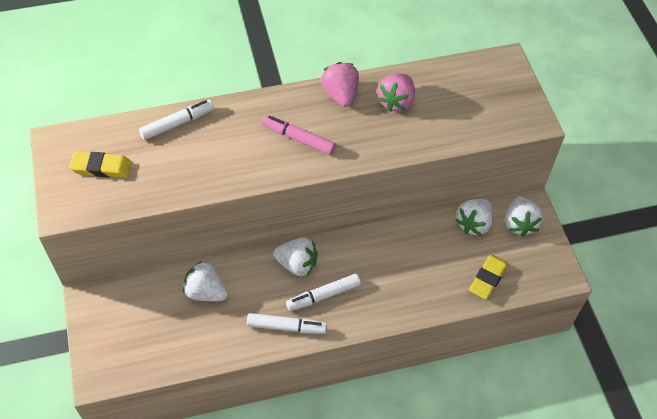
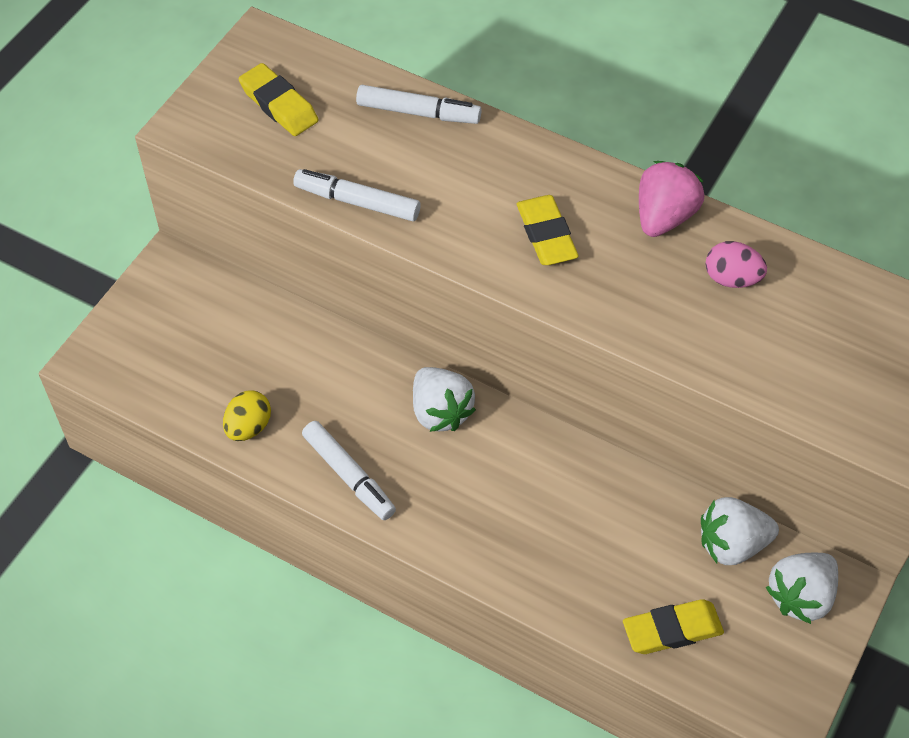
camera: 45 degrees right, 0 degrees up
white strawberry [183,261,228,301] -> none
pink marker [262,115,336,155] -> yellow eraser [517,195,579,265]
white marker [286,274,361,311] -> white marker moved to [293,169,421,221]
pink strawberry [377,73,415,112] -> pink egg [705,241,767,288]
none -> yellow egg [223,390,271,441]

